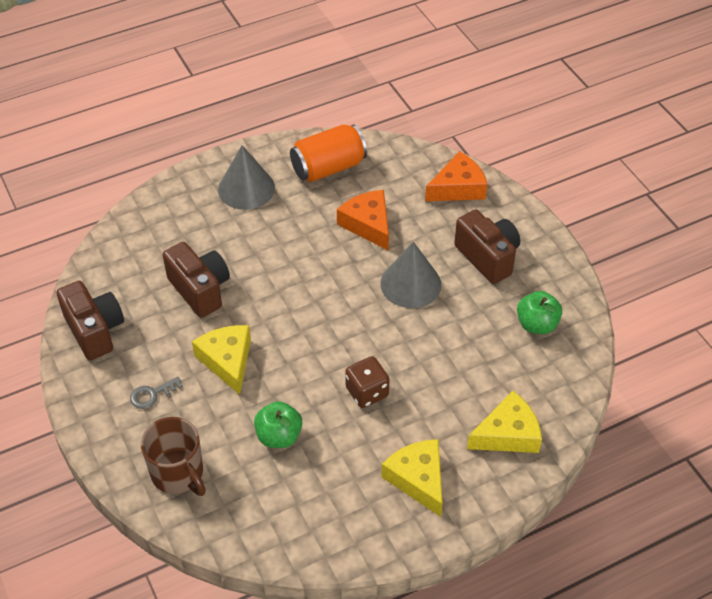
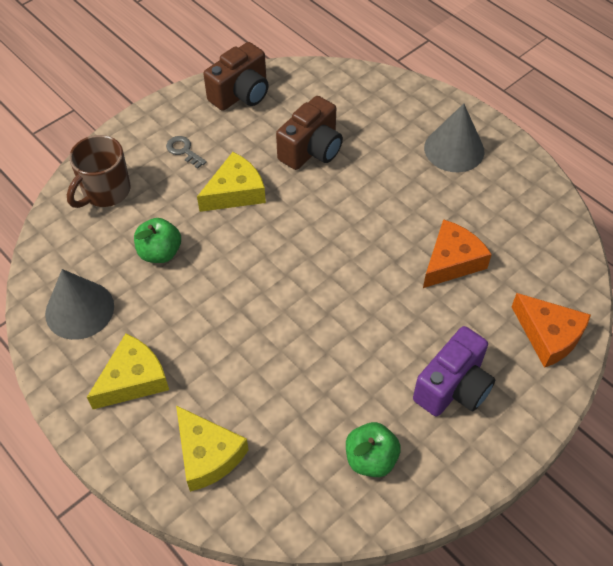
camera: 75 degrees right, 5 degrees up
orange can [290,124,367,182] -> none
brown dice [345,356,390,408] -> none
grey cone [380,242,441,308] -> grey cone moved to [45,269,114,340]
brown camera [454,209,520,284] -> purple camera [413,326,495,416]

